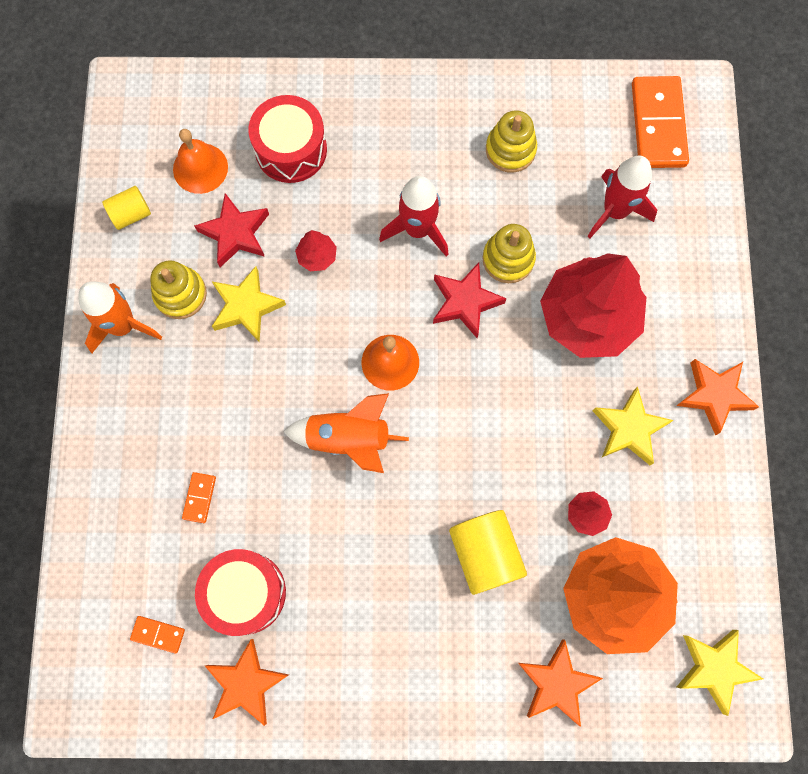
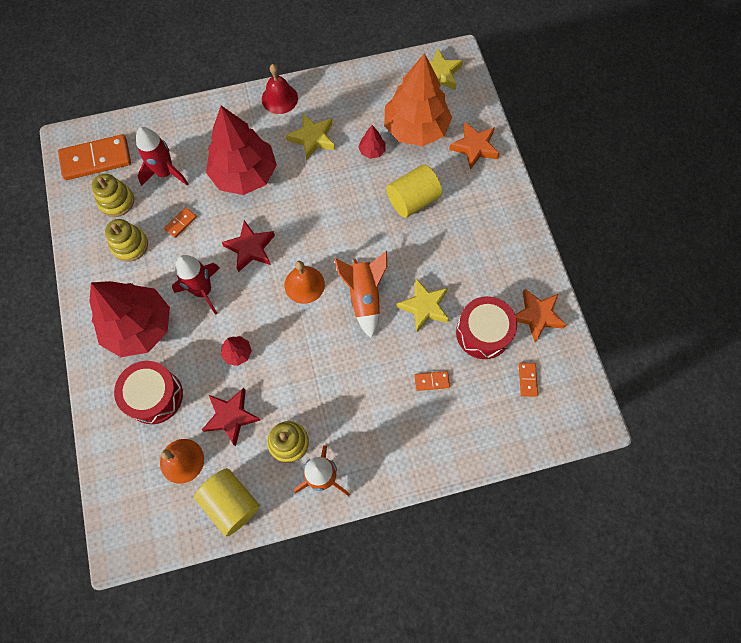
camera: 105 degrees left, 5 degrees down
yellow cylinder [102,186,151,230] -> yellow cylinder [194,468,260,537], size x1.68
yellow star [212,266,286,342] -> yellow star moved to [396,279,449,333]
yellow stacking toy [482,224,536,283] -> yellow stacking toy moved to [92,174,134,217]
orange star [676,359,759,436] -> red bell [262,64,298,114]
none -> red tree [89,281,170,357]
none -> orange domino [164,207,197,238]

